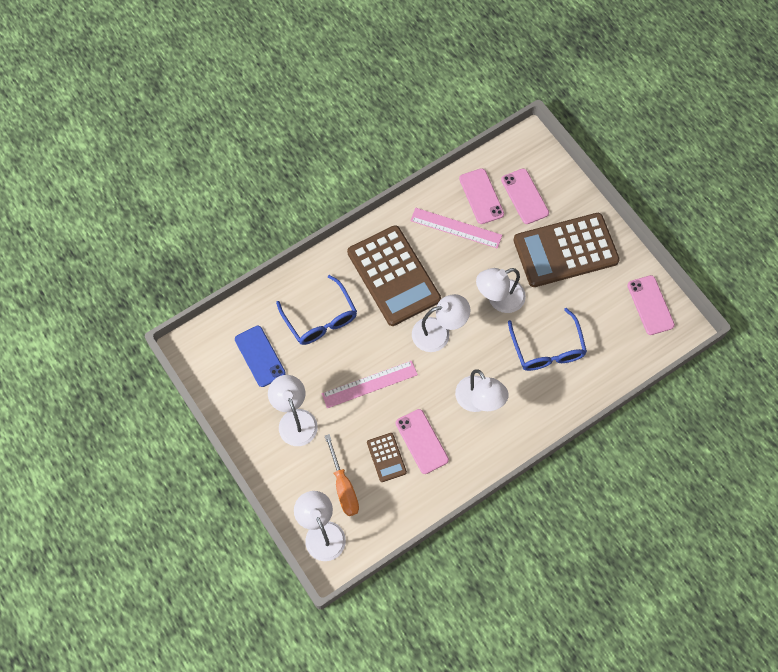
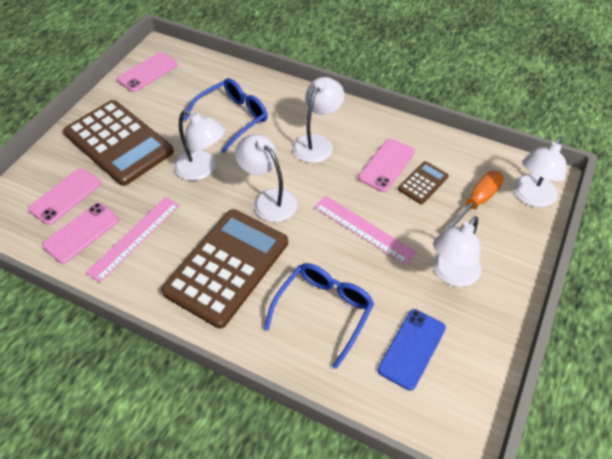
camera: 120 degrees left, 15 degrees down
pink ruler [410,208,502,249] -> pink ruler turned 45 degrees clockwise [85,197,180,283]

